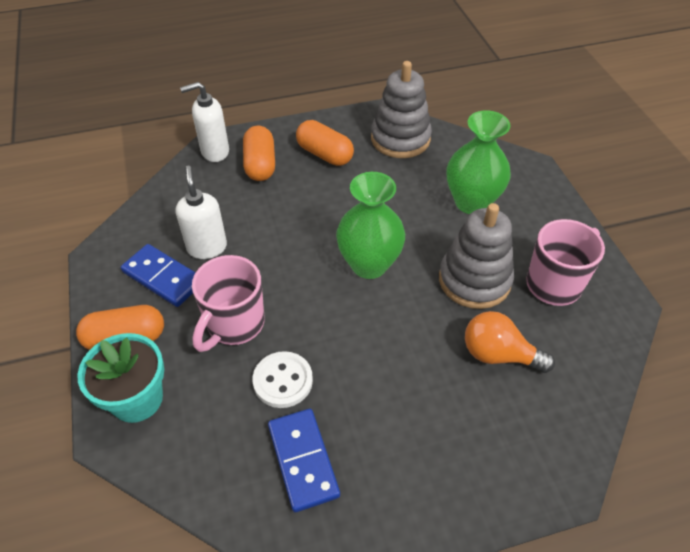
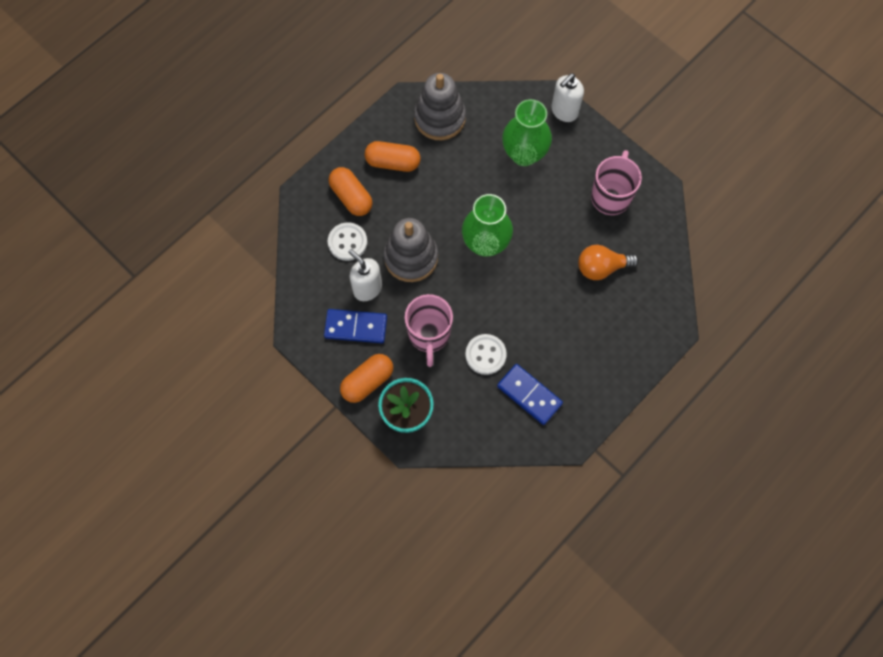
camera: 30 degrees left, 20 degrees up
white soap dispenser [180,82,229,162] -> white soap dispenser moved to [551,73,584,122]
grey stacking toy [439,203,514,309] -> grey stacking toy moved to [384,218,438,282]
none -> white button [328,222,367,261]

